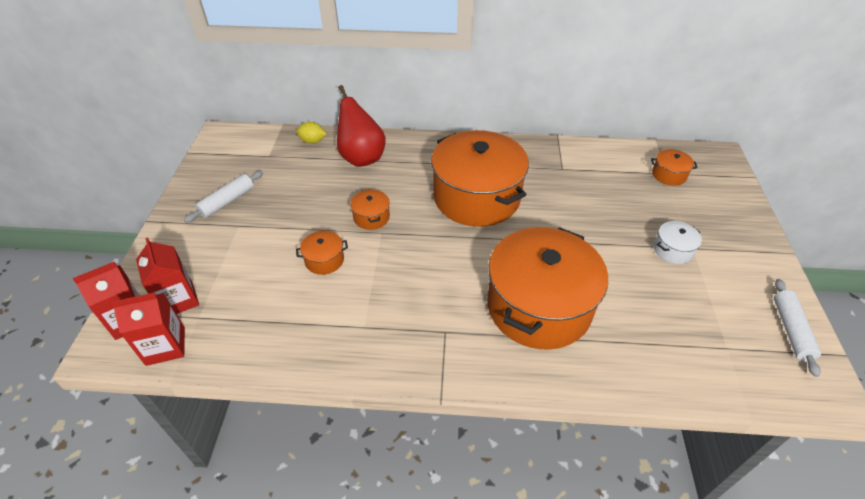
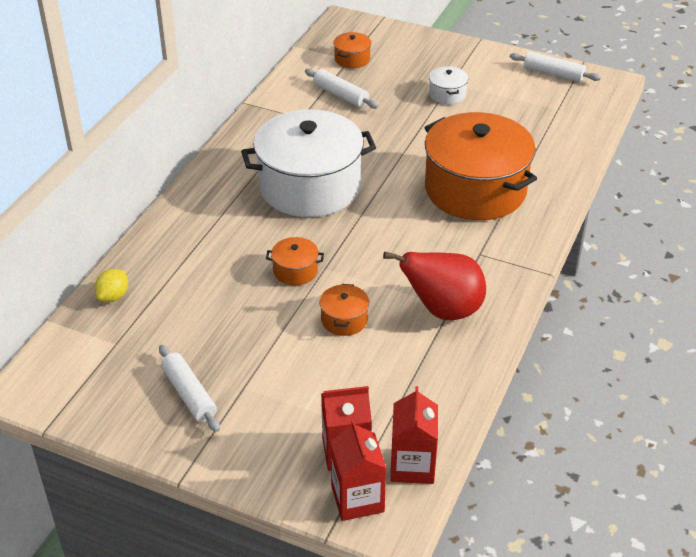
camera: 70 degrees left, 5 degrees down
red pear [337,85,386,167] -> red pear moved to [383,252,486,320]
orange pot [431,130,529,227] -> white pot [241,109,376,217]
none -> white rolling pin [305,69,379,109]

